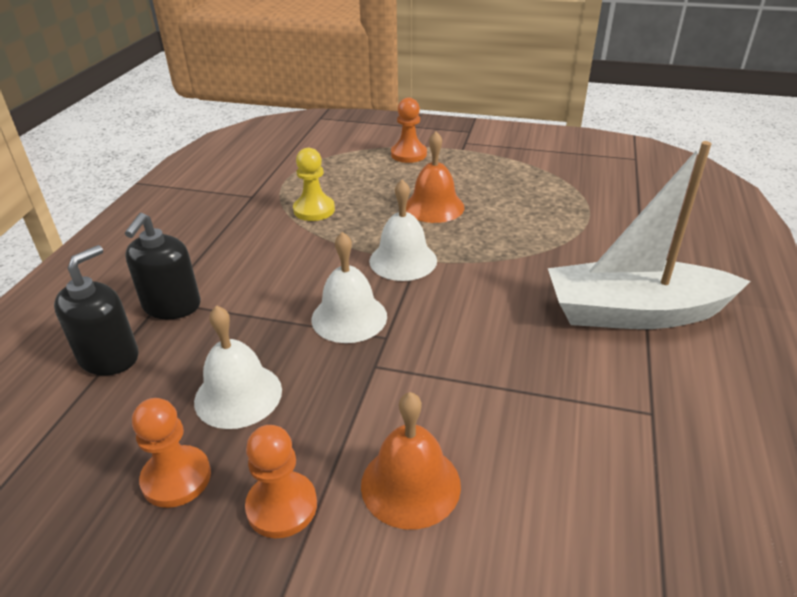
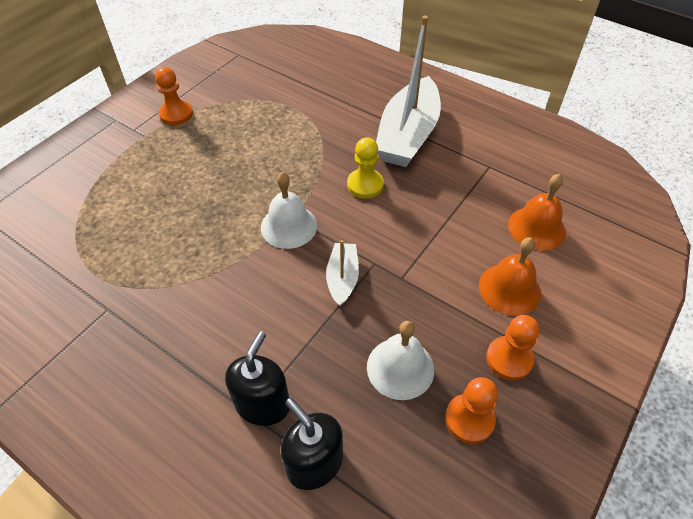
camera: 70 degrees left, 15 degrees up
black soap dispenser [125,213,201,319] -> black soap dispenser turned 105 degrees counterclockwise [225,331,289,426]
yellow pawn [293,148,335,221] -> yellow pawn moved to [347,137,384,199]
white bell [311,232,387,343] -> white boat [326,240,359,307]
orange pawn [391,97,427,163] -> orange pawn moved to [155,67,193,125]
orange bell [406,131,465,223] -> orange bell moved to [508,174,566,251]

